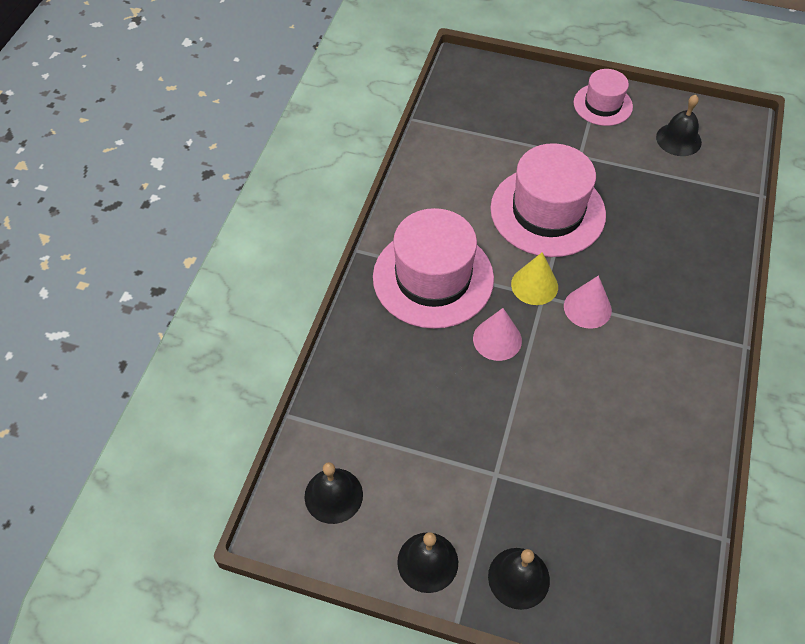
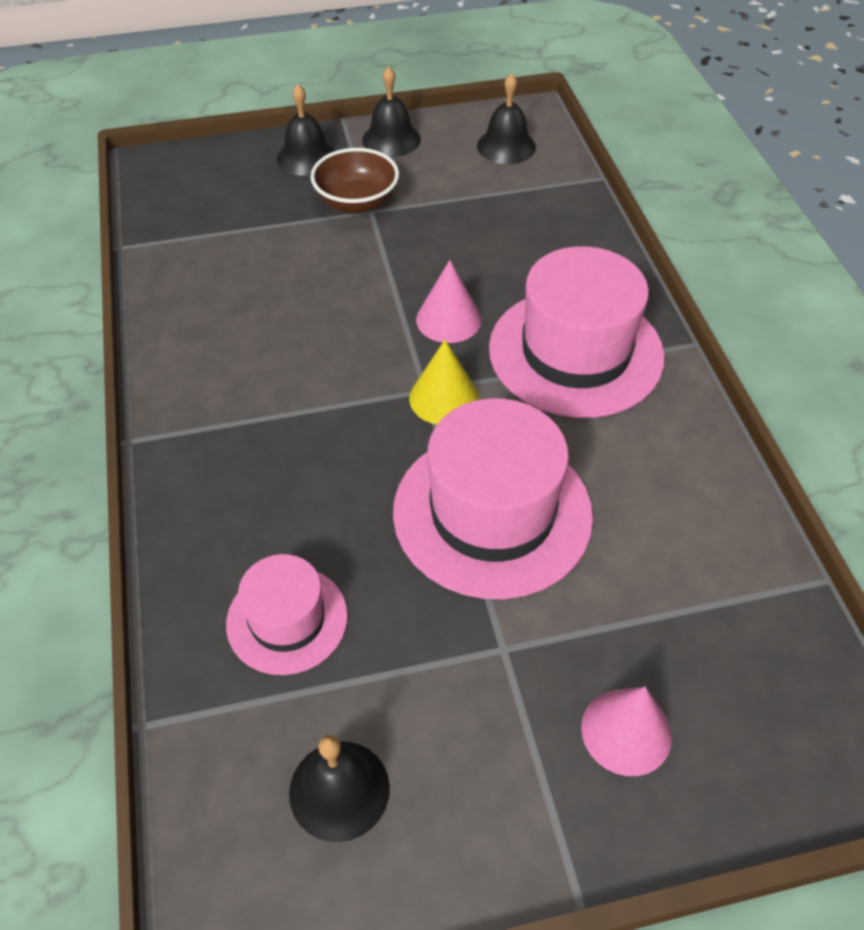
camera: 150 degrees right, 5 degrees down
pink cone [564,275,612,329] -> pink cone moved to [581,687,672,776]
pink hat [574,69,633,126] -> pink hat moved to [226,554,348,675]
none -> brown bowl [310,148,399,213]

